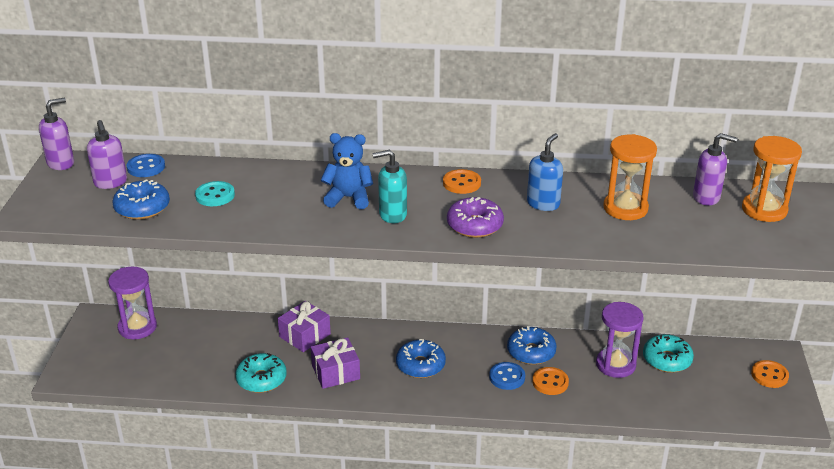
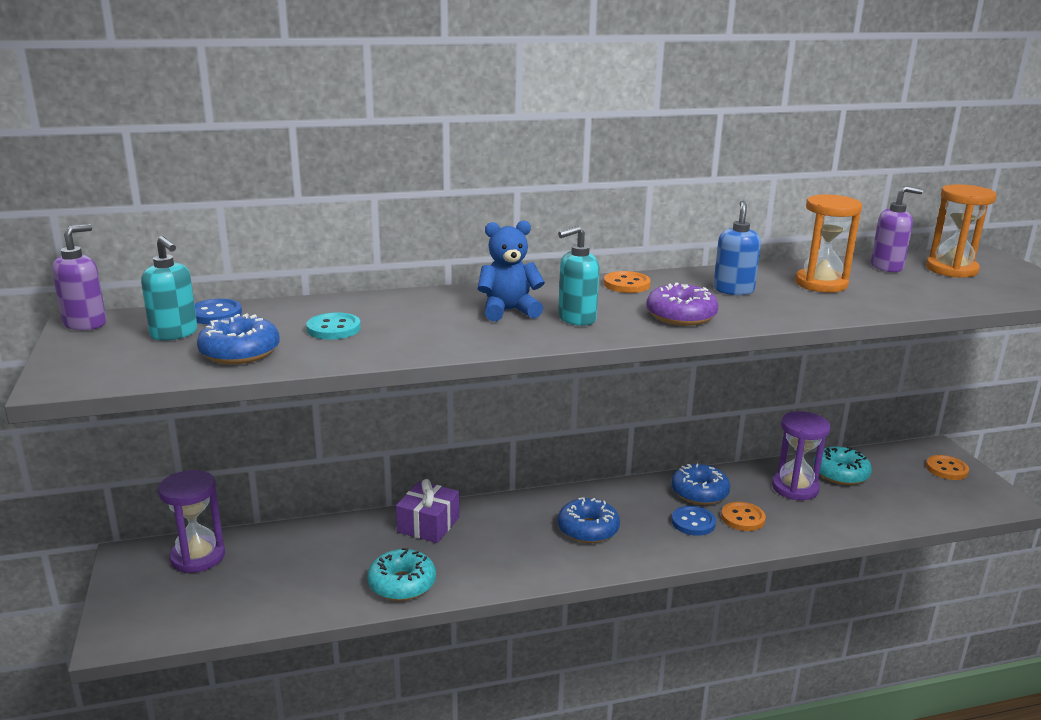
camera: 20 degrees left, 10 degrees down
purple soap dispenser [87,120,127,189] -> turquoise soap dispenser [141,236,198,341]
purple gift [311,337,360,389] -> none

